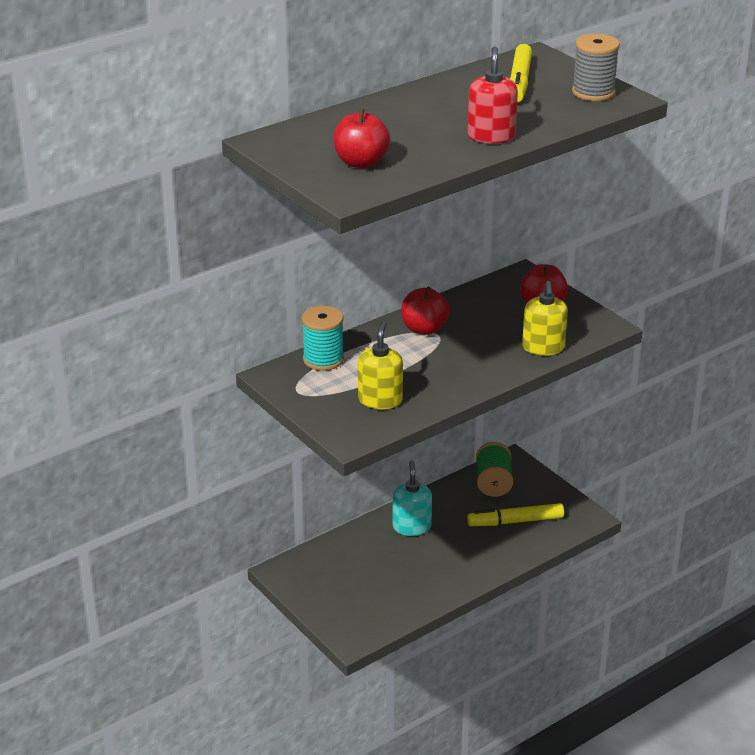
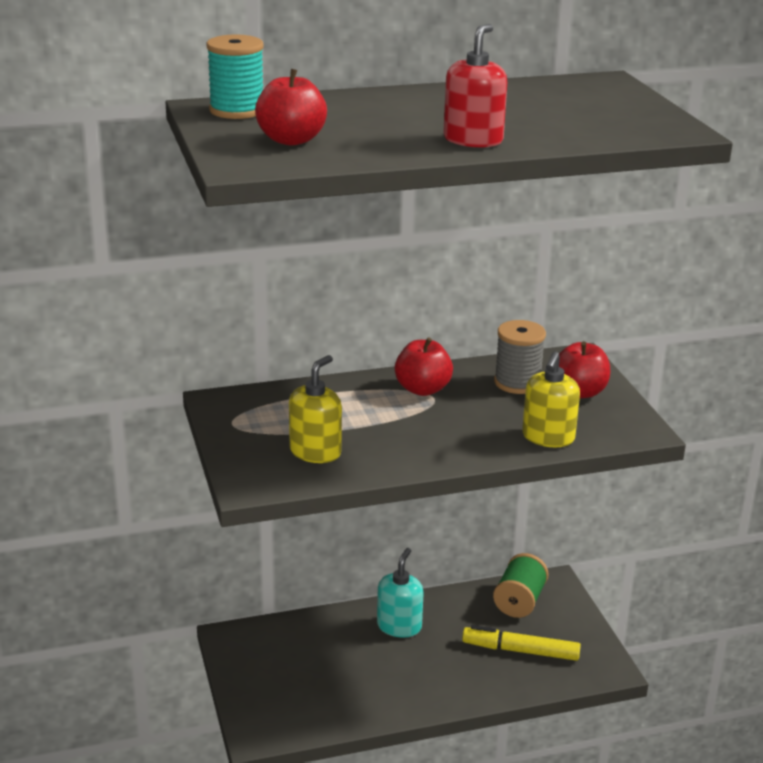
camera: 20 degrees right, 5 degrees down
turquoise spool [302,306,344,371] -> turquoise spool moved to [207,35,264,119]
yellow marker [510,44,532,102] -> none
grey spool [572,34,620,101] -> grey spool moved to [494,320,546,394]

